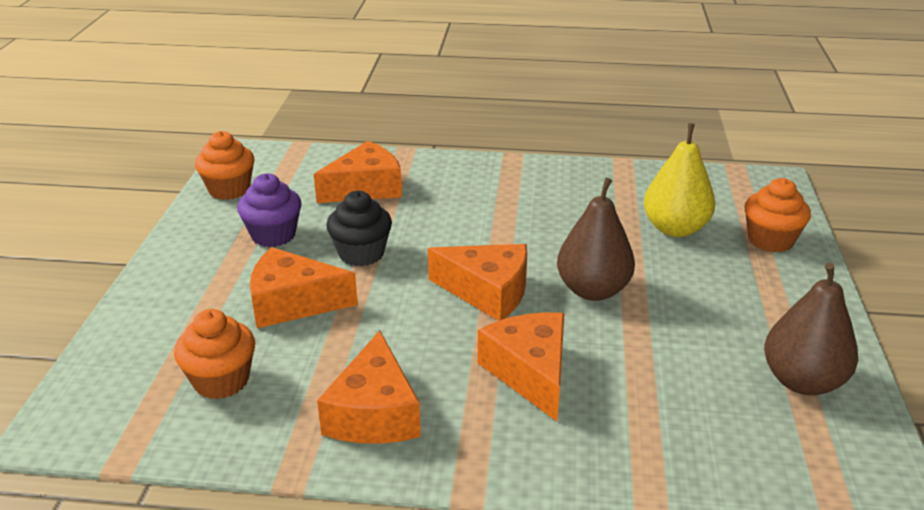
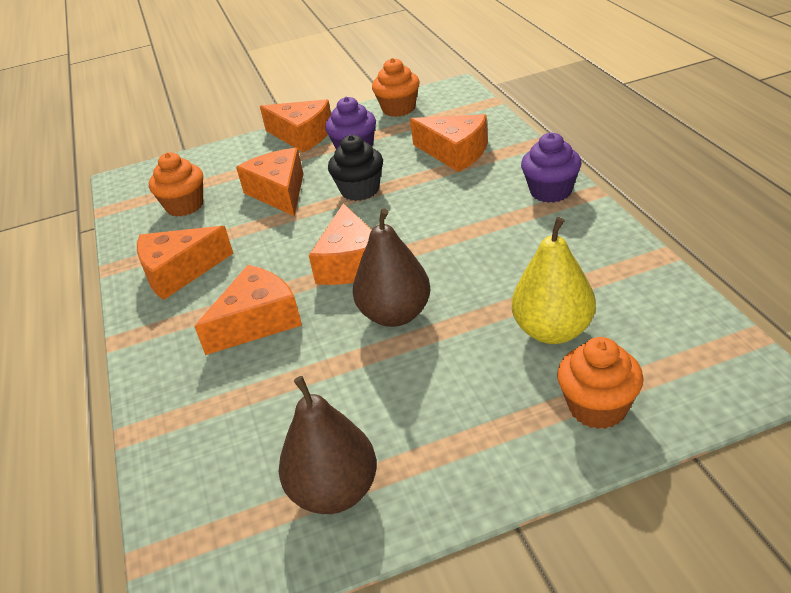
camera: 70 degrees right, 5 degrees up
none -> orange cheese [260,99,331,152]
none -> purple cupcake [521,133,582,203]

